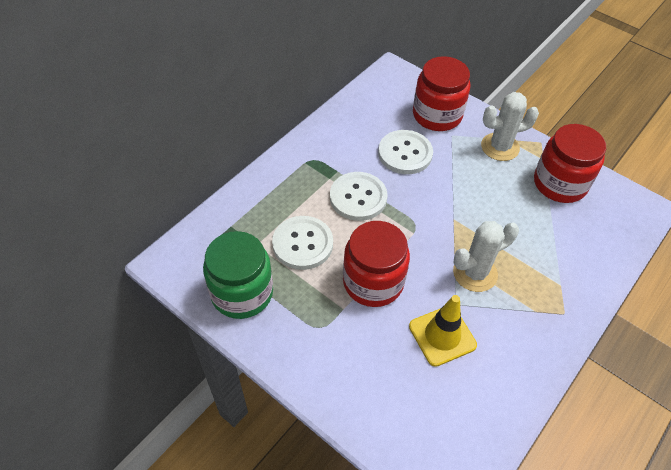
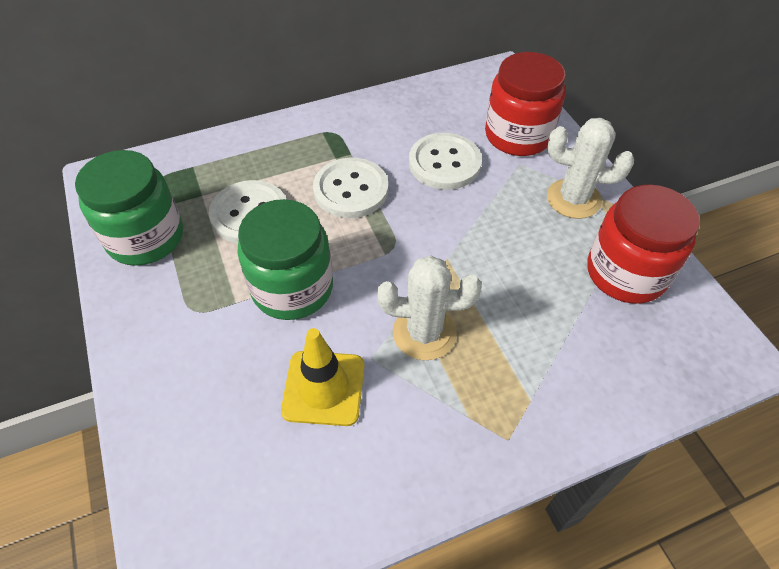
camera: 30 degrees right, 0 degrees up
red jar [343,221,410,307] -> green jar [237,199,333,320]

